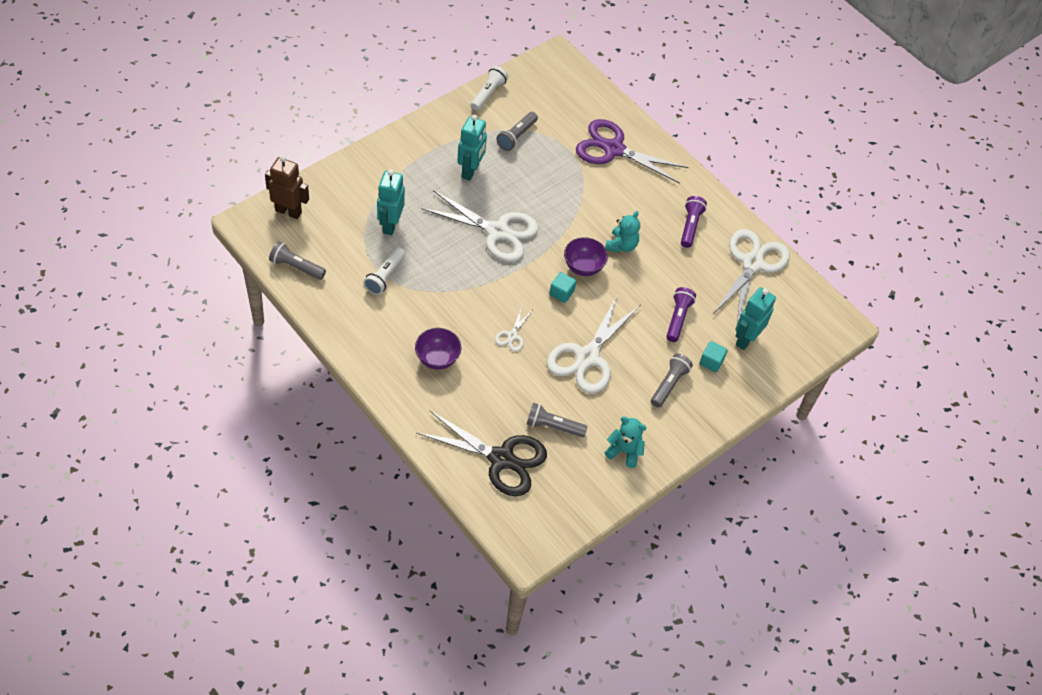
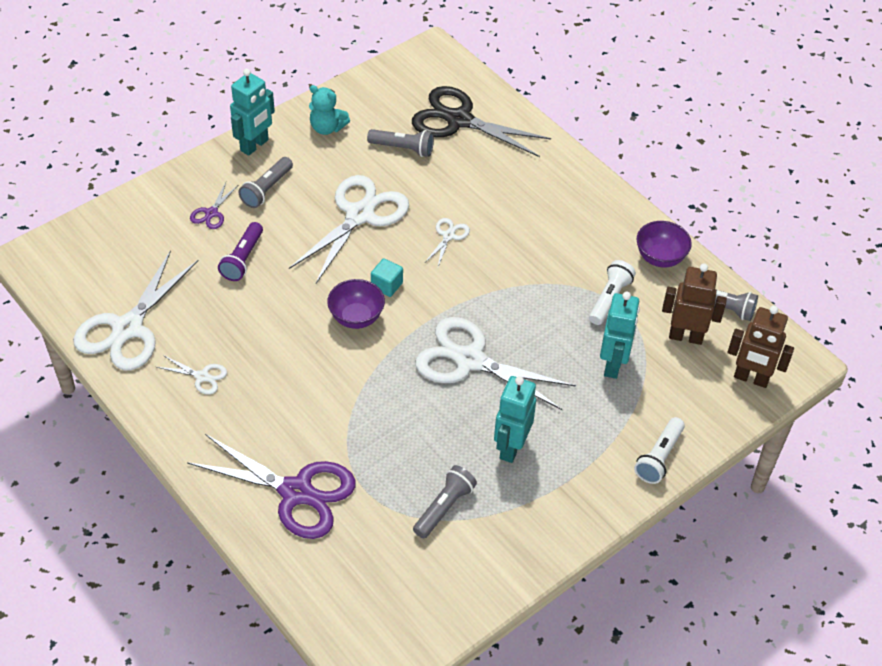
camera: 175 degrees left, 5 degrees down
purple bowl [415,328,461,370] -> purple bowl moved to [637,221,692,267]
white flashlight [471,66,508,111] -> white flashlight moved to [634,417,685,484]
turquoise teddy bear [605,211,640,253] -> none
purple flashlight [681,196,707,248] -> white scissors [157,355,227,395]
turquoise cube [700,341,728,372] -> purple scissors [190,182,238,229]
turquoise robot [735,287,776,350] -> turquoise robot moved to [230,69,275,156]
none -> brown robot [662,263,727,345]

